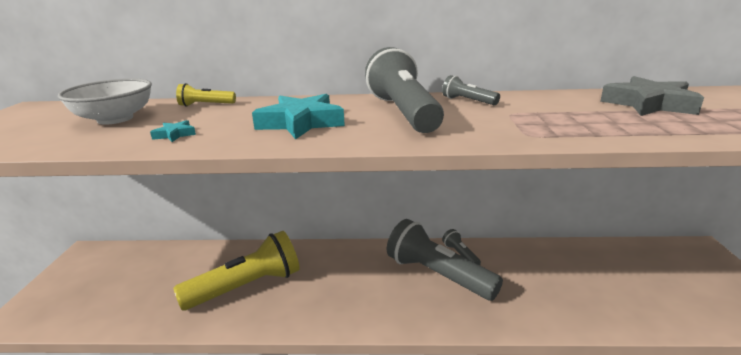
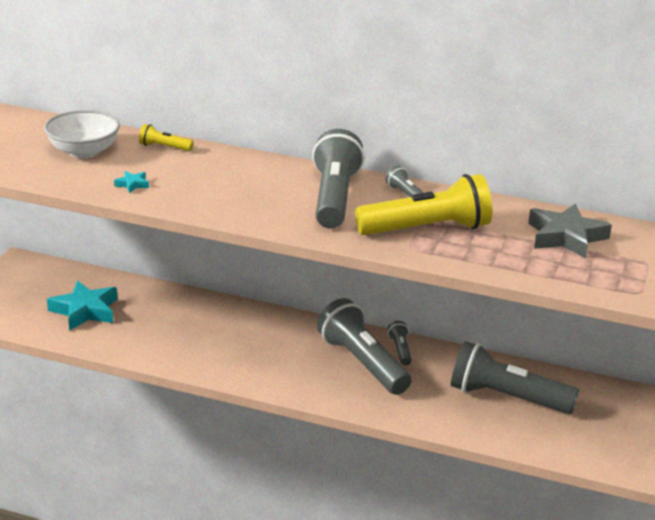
camera: 15 degrees right, 5 degrees up
yellow flashlight [173,231,300,310] -> yellow flashlight moved to [355,174,492,235]
turquoise star [252,94,345,139] -> turquoise star moved to [47,281,118,331]
none -> grey flashlight [451,341,579,414]

